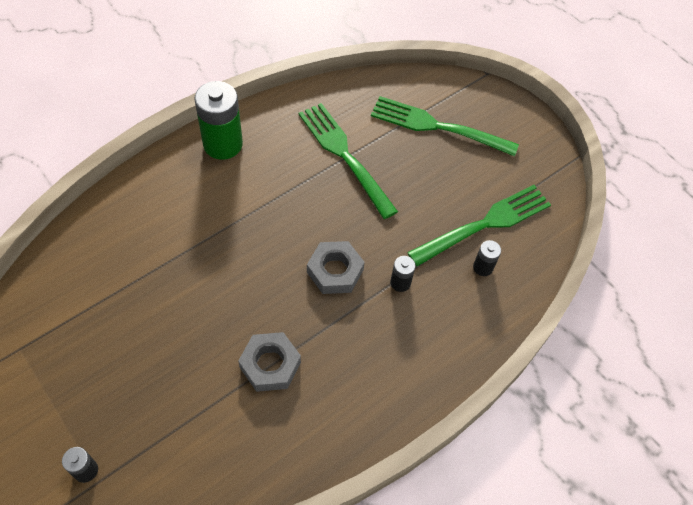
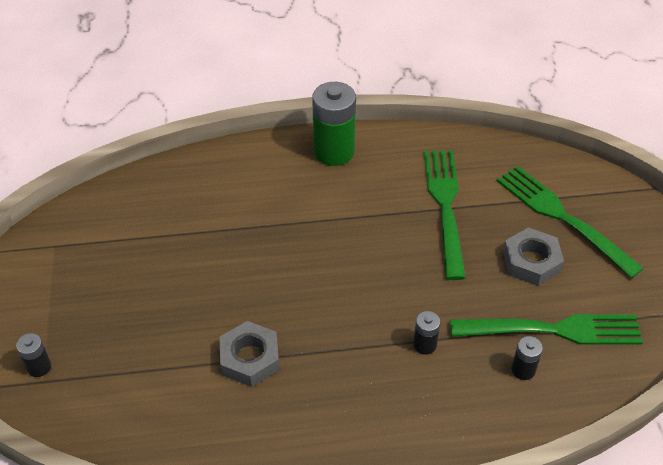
camera: 35 degrees right, 10 degrees down
grey nut [307,241,365,294] -> grey nut moved to [503,227,564,286]

